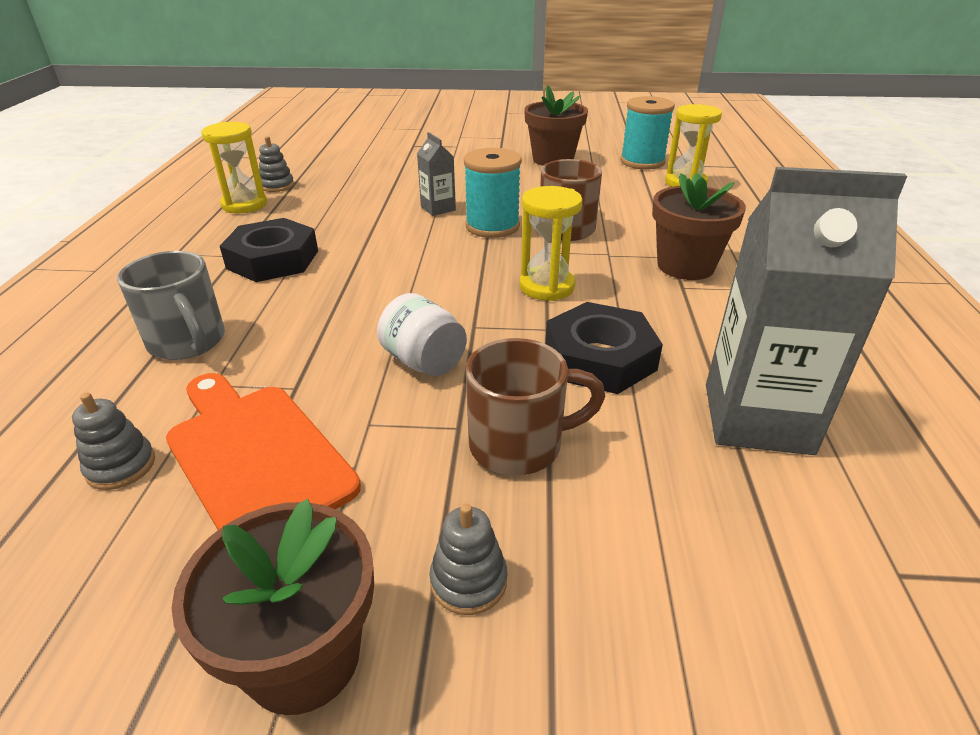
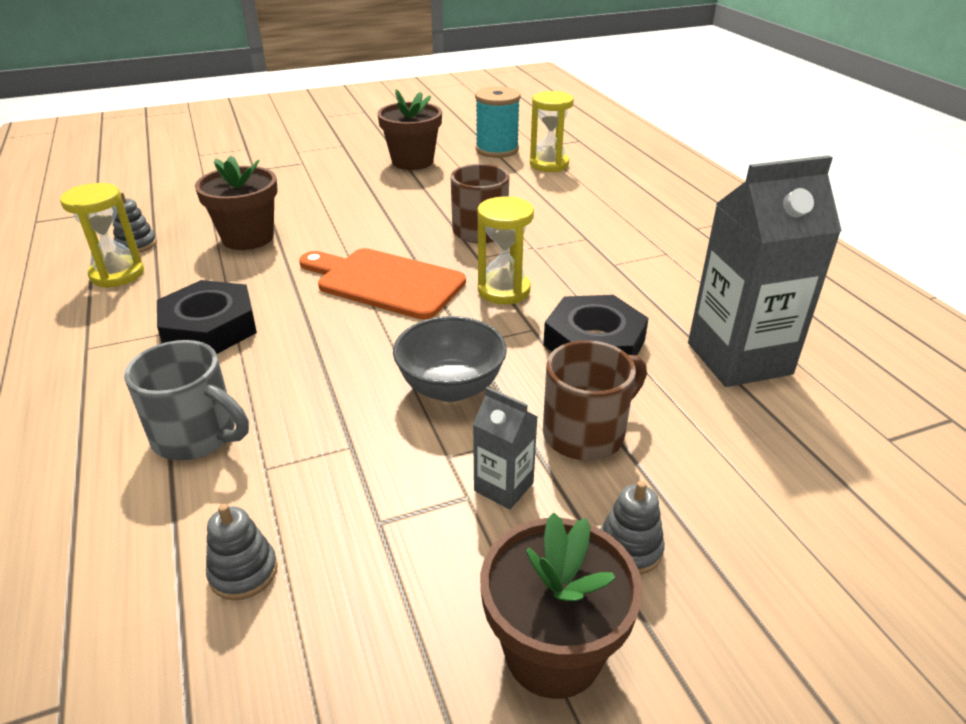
camera: 25 degrees left, 0 degrees up
orange cutting board [166,373,361,530] -> orange cutting board moved to [299,248,466,320]
white jar [377,293,467,376] -> grey bowl [393,316,507,402]
grey carton [417,132,456,216] -> grey carton moved to [473,387,538,509]
turquoise spool [464,148,522,238] -> none
brown flower pot [652,173,746,280] -> brown flower pot moved to [195,155,278,250]

